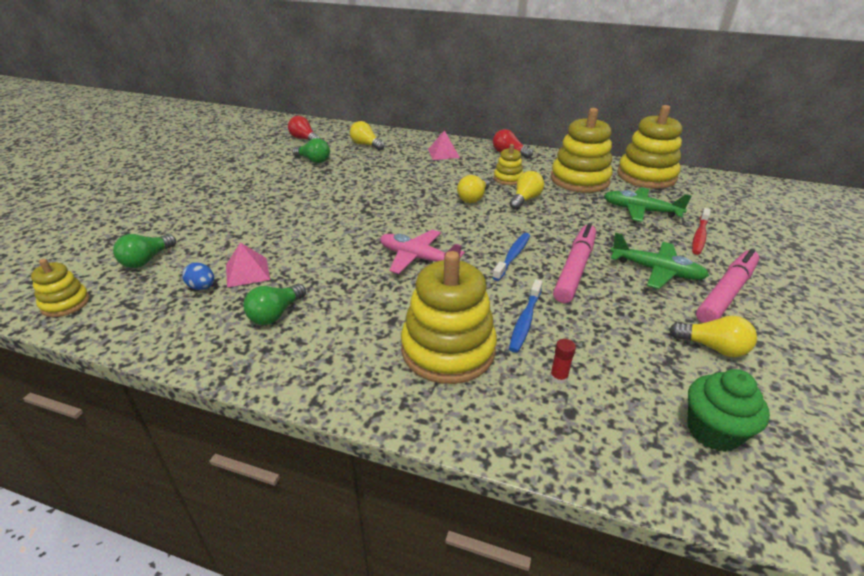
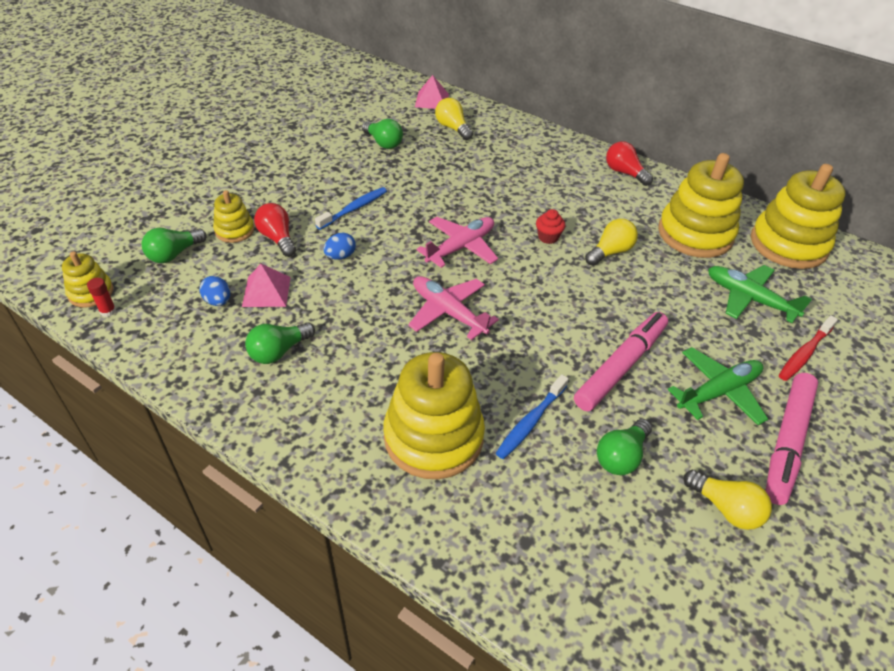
camera: 15 degrees right, 10 degrees up
red light bulb [288,116,321,141] -> red light bulb moved to [254,203,296,257]
pink pyramid [428,130,460,160] -> pink pyramid moved to [415,75,449,109]
yellow light bulb [457,175,490,203] -> red cupcake [536,209,565,244]
blue toothbrush [492,233,530,281] -> blue toothbrush moved to [315,187,387,230]
yellow stacking toy [494,144,523,185] -> yellow stacking toy moved to [213,190,254,243]
red glue stick [550,339,576,384] -> red glue stick moved to [87,278,116,317]
green plane [611,233,709,289] -> green plane turned 75 degrees counterclockwise [668,347,768,425]
green cupcake [687,369,770,452] -> none
pink marker [696,249,759,323] -> pink marker turned 150 degrees clockwise [766,373,818,505]
none -> blue egg [324,232,356,260]
none -> pink plane [417,217,498,268]
none -> green light bulb [597,419,652,475]

